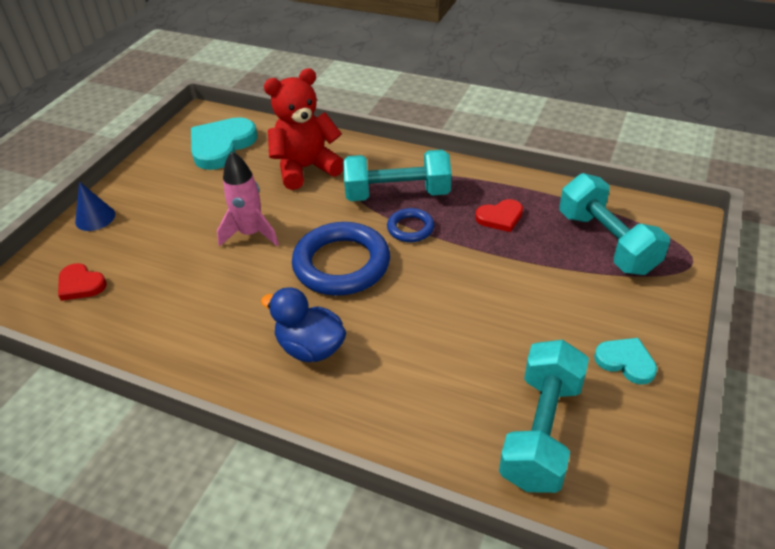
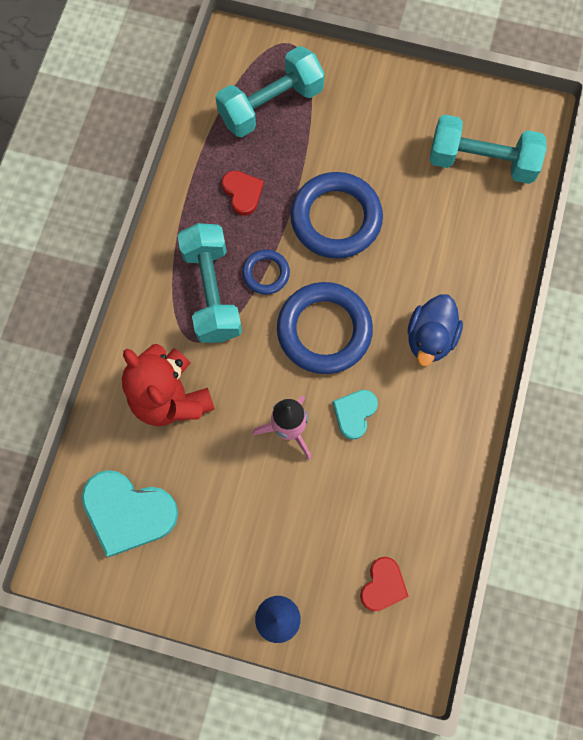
camera: 100 degrees left, 30 degrees up
turquoise heart [594,338,657,384] -> turquoise heart moved to [333,390,378,440]
none -> blue ring [290,172,383,259]

